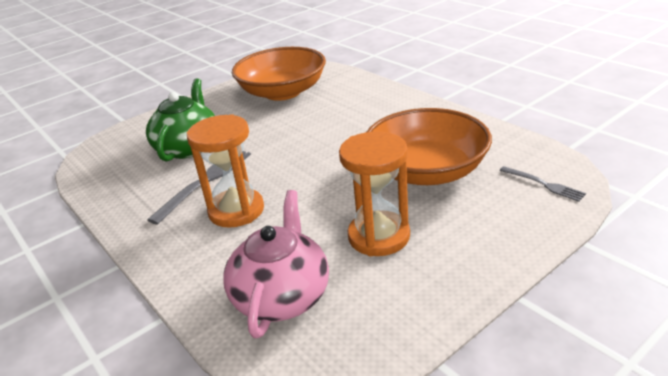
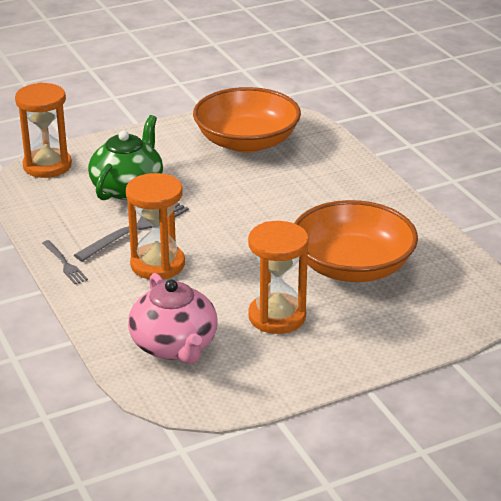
camera: 10 degrees right, 0 degrees up
pink teapot [223,190,329,338] -> pink teapot turned 135 degrees clockwise [128,273,217,364]
grey fork [500,166,586,202] -> grey fork moved to [42,240,88,284]
none -> orange hourglass [15,83,72,178]

